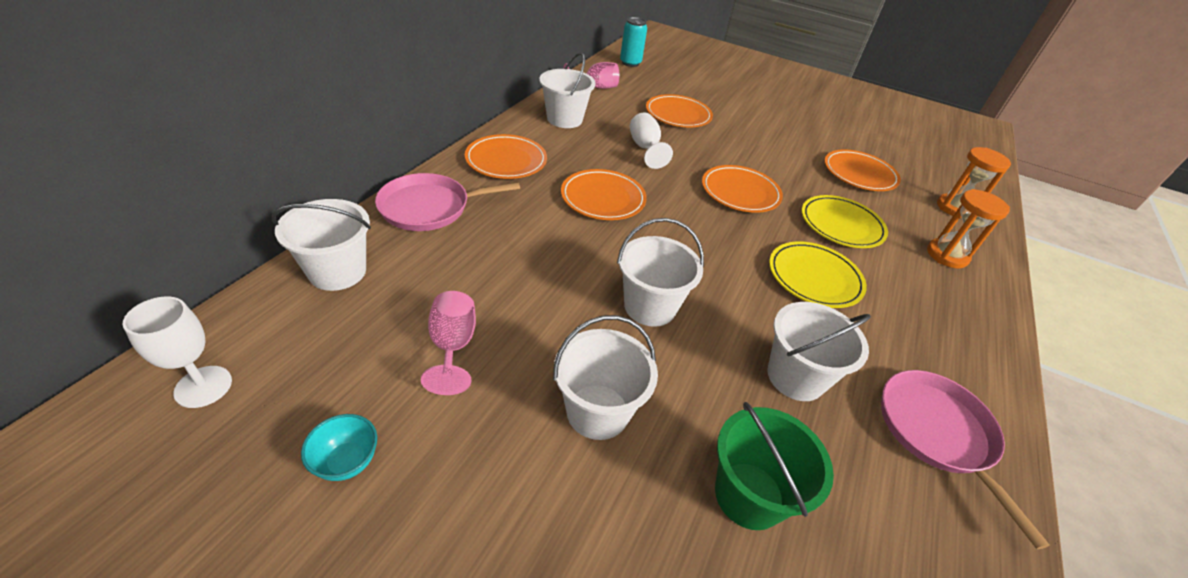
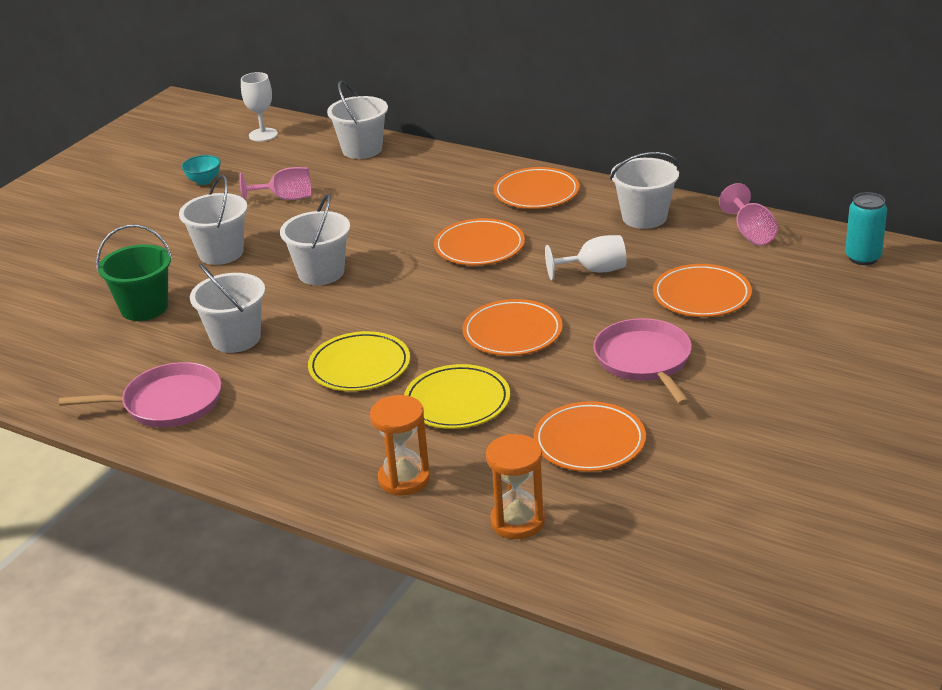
camera: 100 degrees right, 10 degrees down
pink pan [375,173,520,231] -> pink pan moved to [593,318,692,405]

